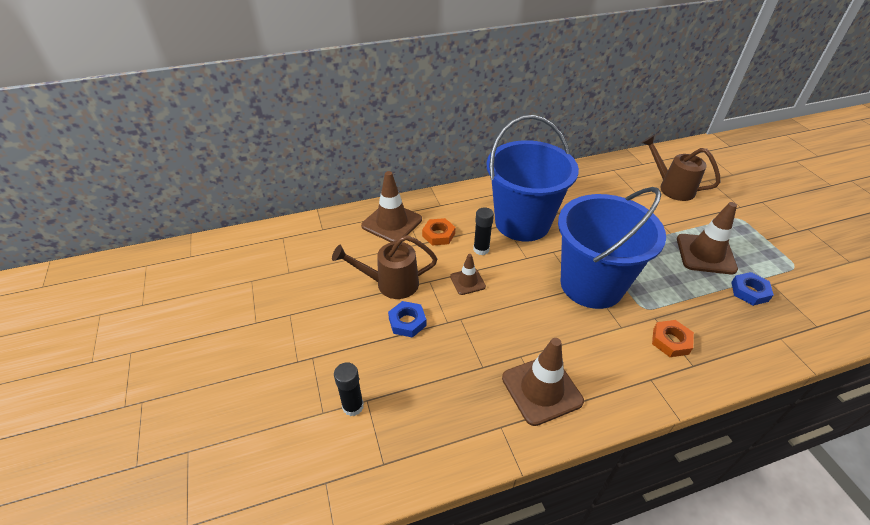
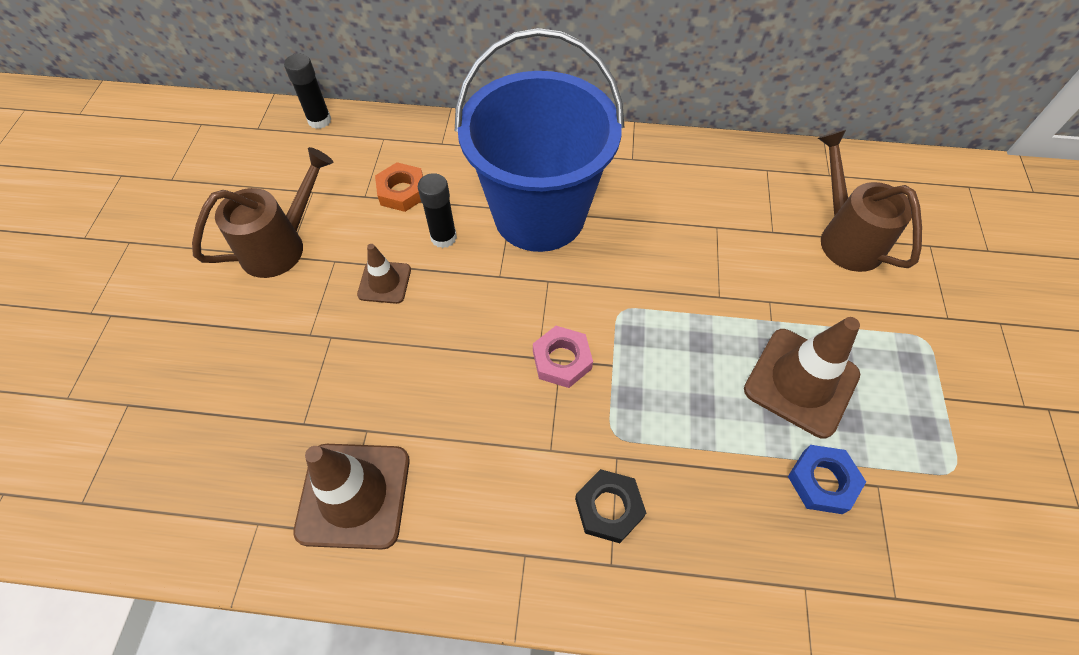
camera: 25 degrees right, 15 degrees up
brown watering can [332,235,437,299] -> brown watering can turned 120 degrees clockwise [192,147,333,278]
black glue stick [334,362,364,416] -> black glue stick moved to [284,54,331,129]
brown traffic cone [361,171,422,242] -> none
blue nut [388,301,427,338] -> none
blue bucket [558,187,666,309] -> pink nut [533,326,593,388]
orange nut [652,320,694,357] -> black nut [575,469,646,543]

